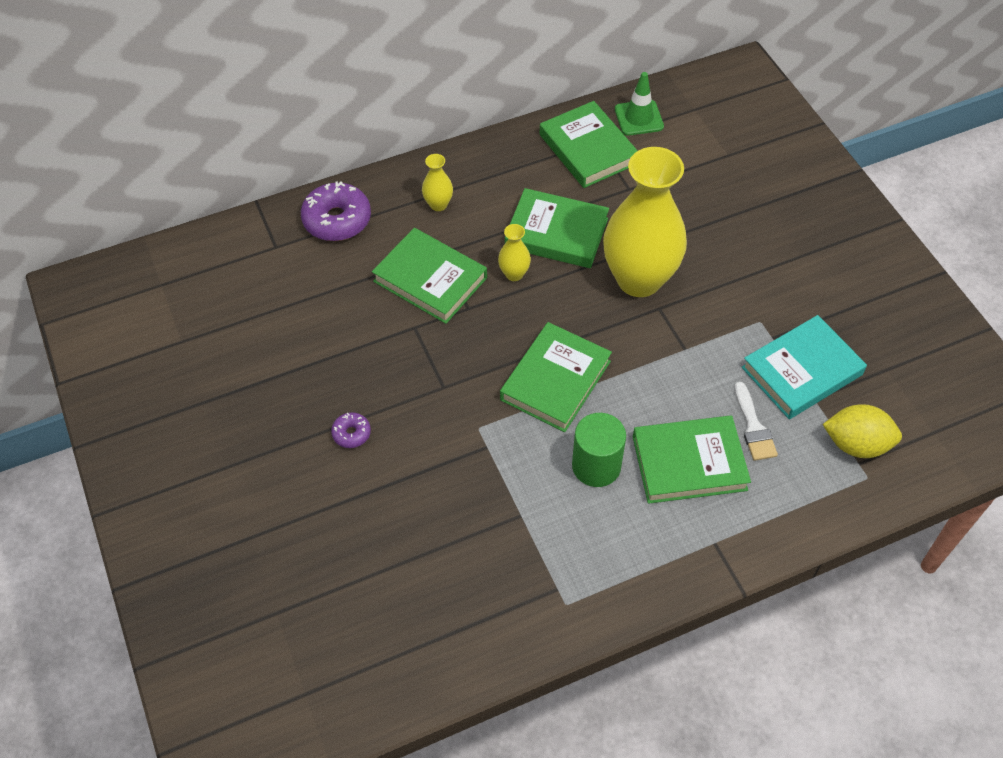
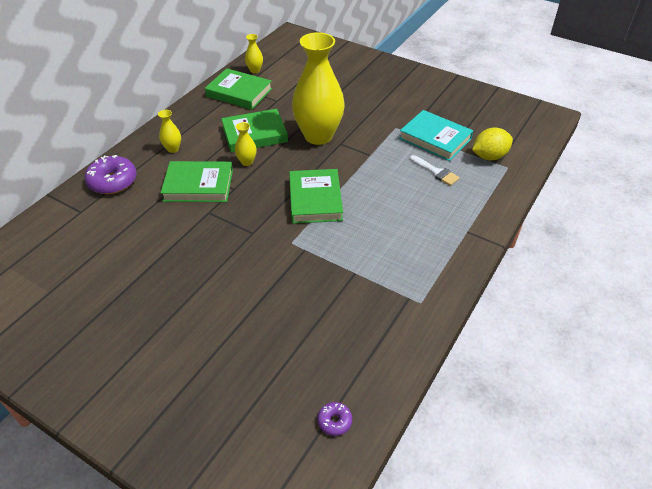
camera: 35 degrees left, 10 degrees down
purple donut [331,412,371,448] -> purple donut moved to [317,402,352,436]
green cylinder [572,413,626,487] -> none
green traffic cone [615,72,664,136] -> yellow vase [245,34,263,73]
green book [633,415,751,504] -> none
turquoise book [742,315,867,419] -> turquoise book turned 75 degrees counterclockwise [399,110,473,161]

